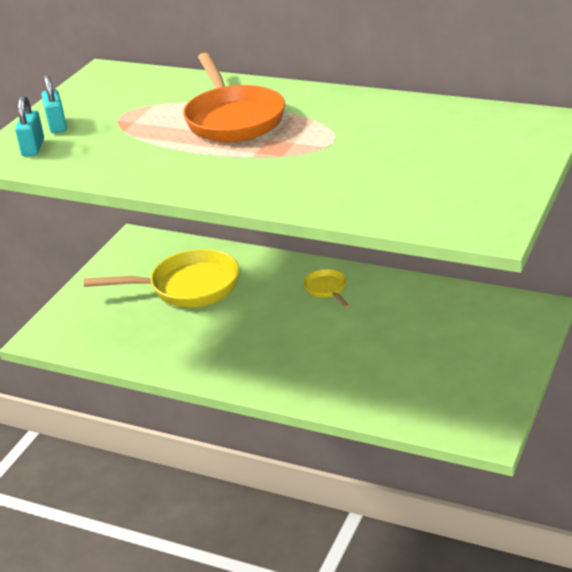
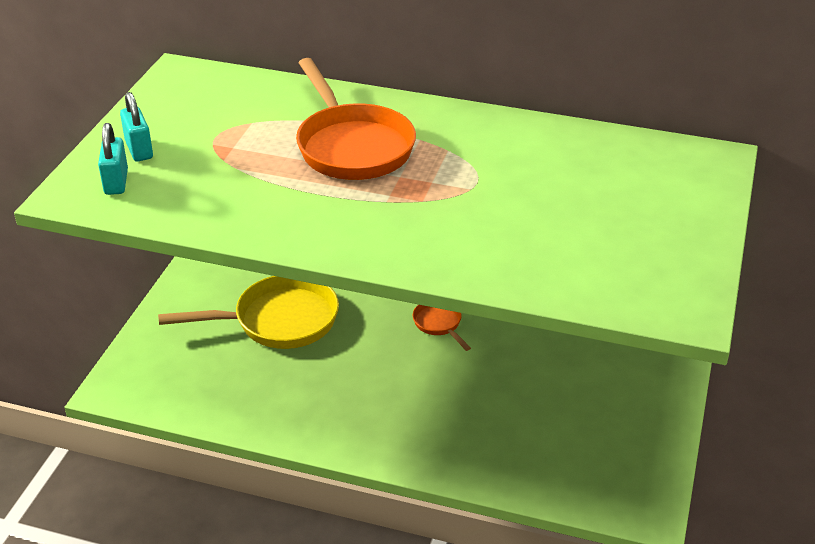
camera: 10 degrees left, 5 degrees up
yellow pan [303,269,350,308] -> orange pan [413,305,471,351]

